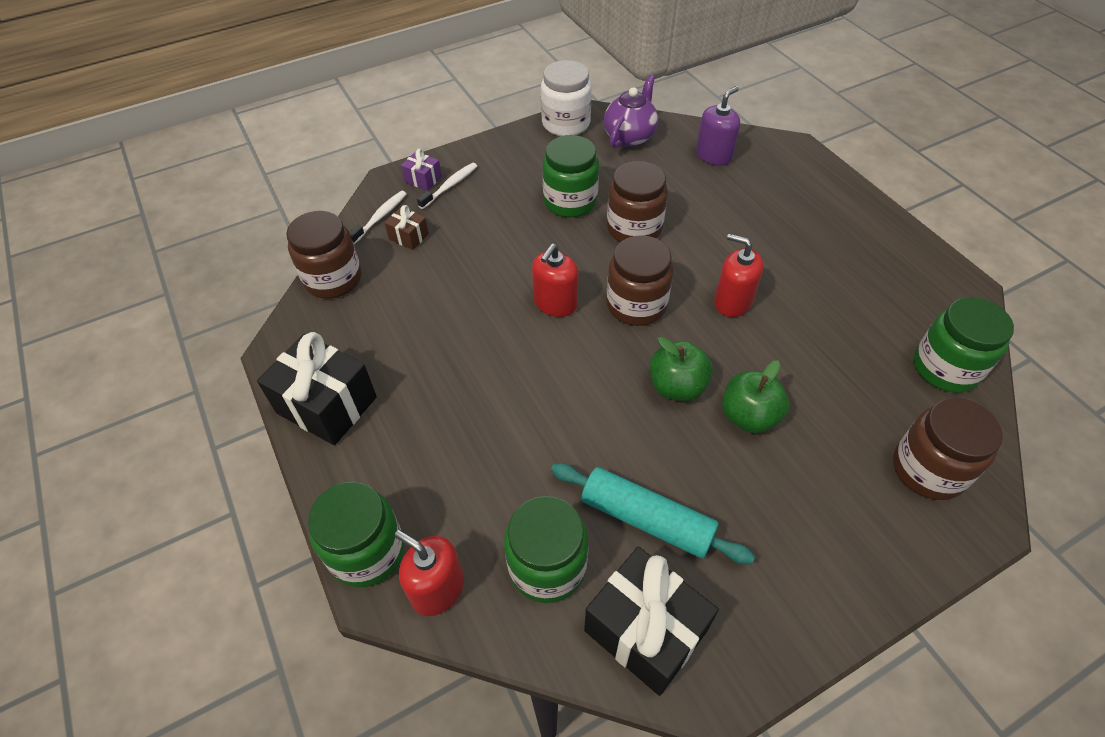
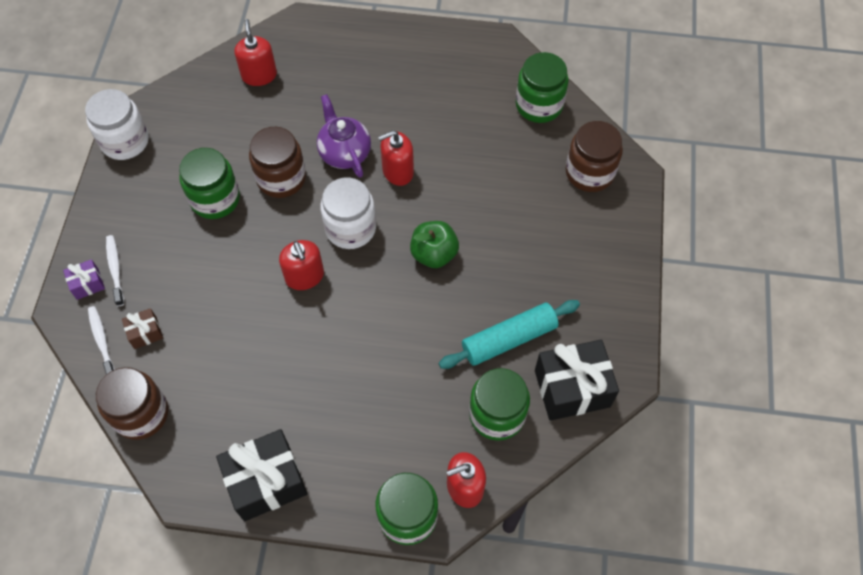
camera: 55 degrees left, 10 degrees up
purple teapot [604,75,658,148] -> purple teapot moved to [317,94,371,178]
brown jar [606,235,674,326] -> white jar [320,177,376,249]
purple soap dispenser [696,86,740,166] -> red soap dispenser [234,19,277,86]
green apple [722,360,789,434] -> none

